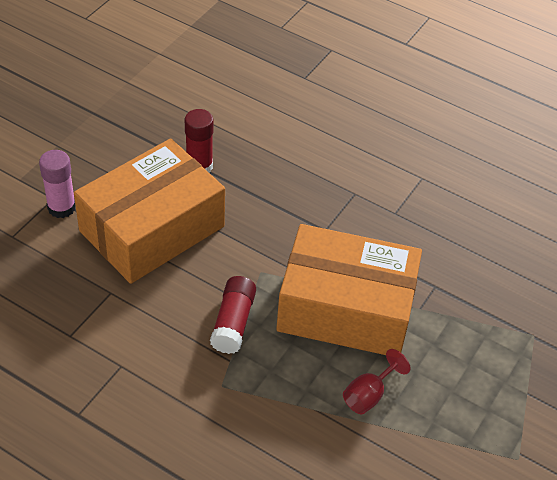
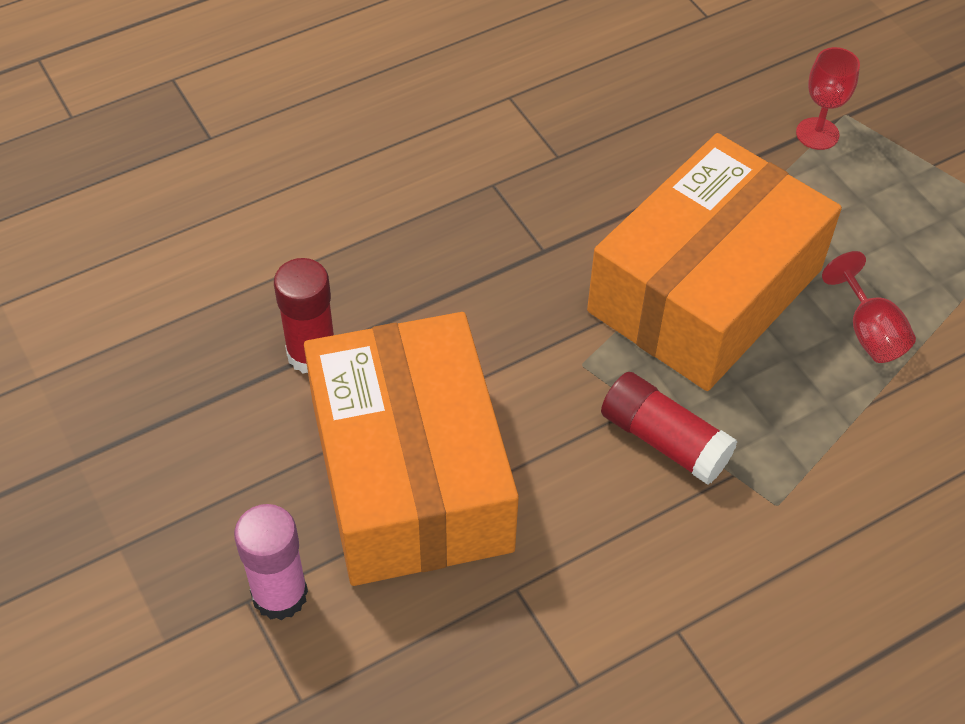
camera: 60 degrees left, 5 degrees up
none -> red goblet [796,47,860,150]

